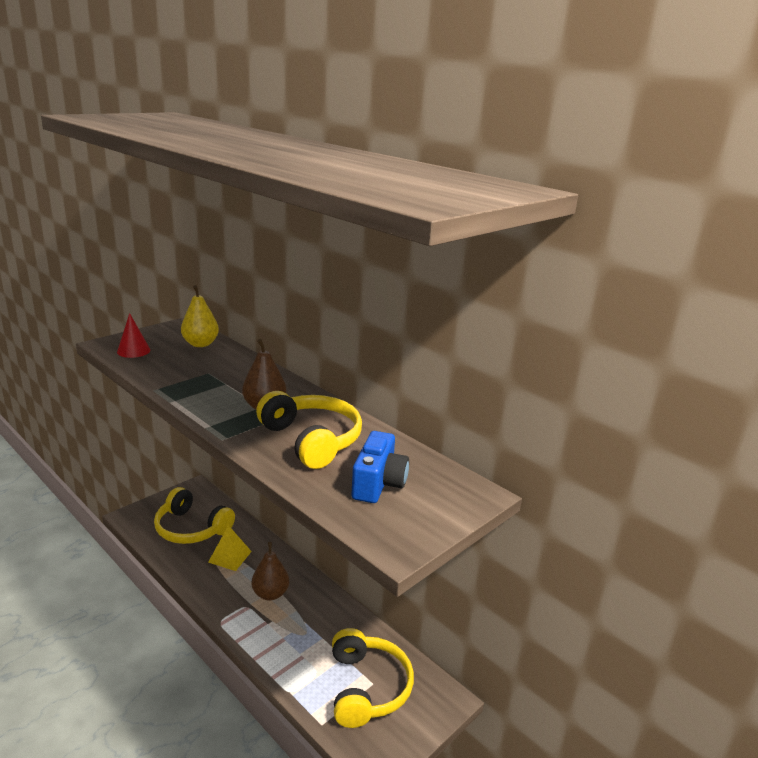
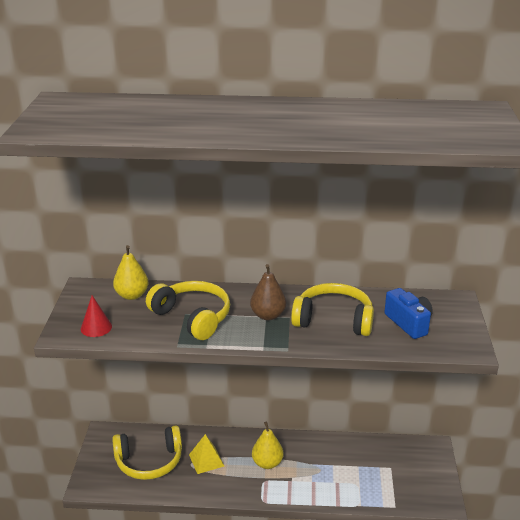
camera: 40 degrees left, 5 degrees up
brown pear [252,542,289,601] -> yellow pear [252,421,283,469]
yellow headphones [332,628,414,728] -> yellow headphones moved to [146,281,230,340]

